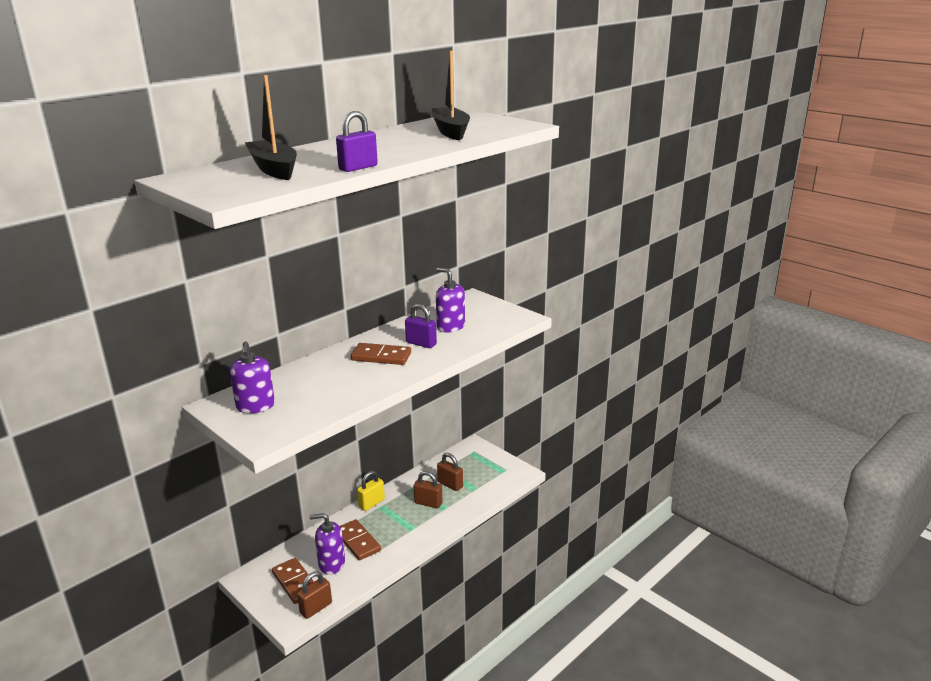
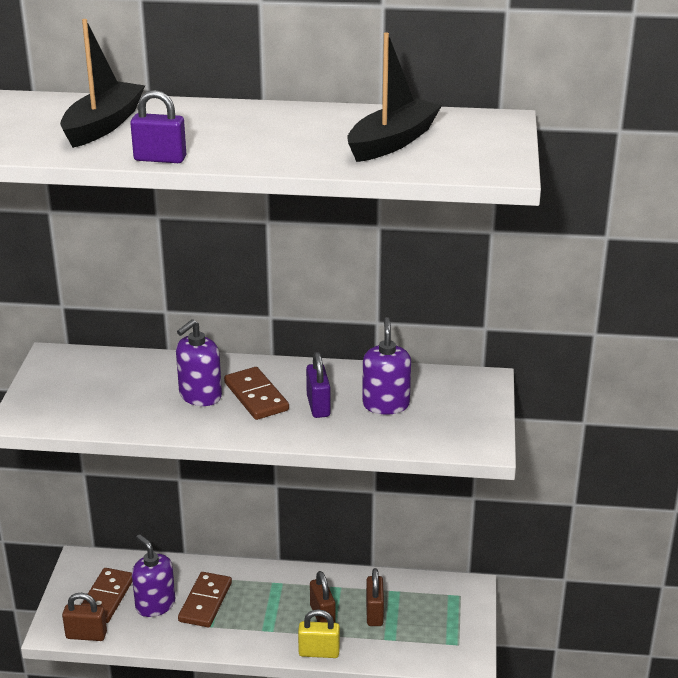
camera: 50 degrees right, 5 degrees up
purple soap dispenser [230,342,275,413] -> purple soap dispenser moved to [176,319,222,406]
yellow padlock [357,471,385,511] -> yellow padlock moved to [298,609,340,658]

